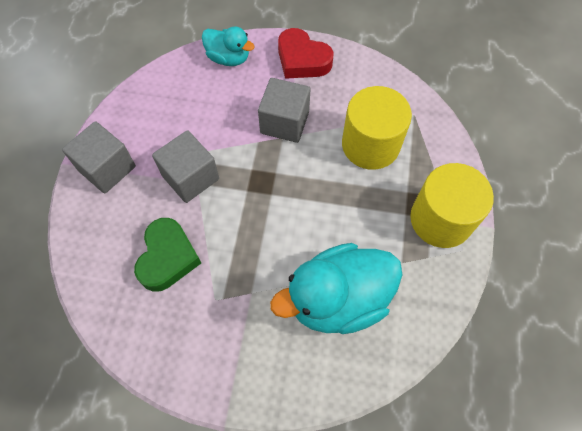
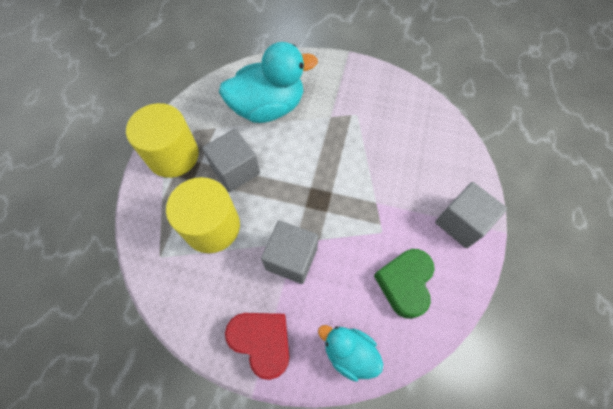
camera: 175 degrees left, 0 degrees up
green heart [134,218,201,292] -> green heart moved to [374,249,435,319]
grey cube [152,130,219,203] -> grey cube moved to [202,129,260,192]

